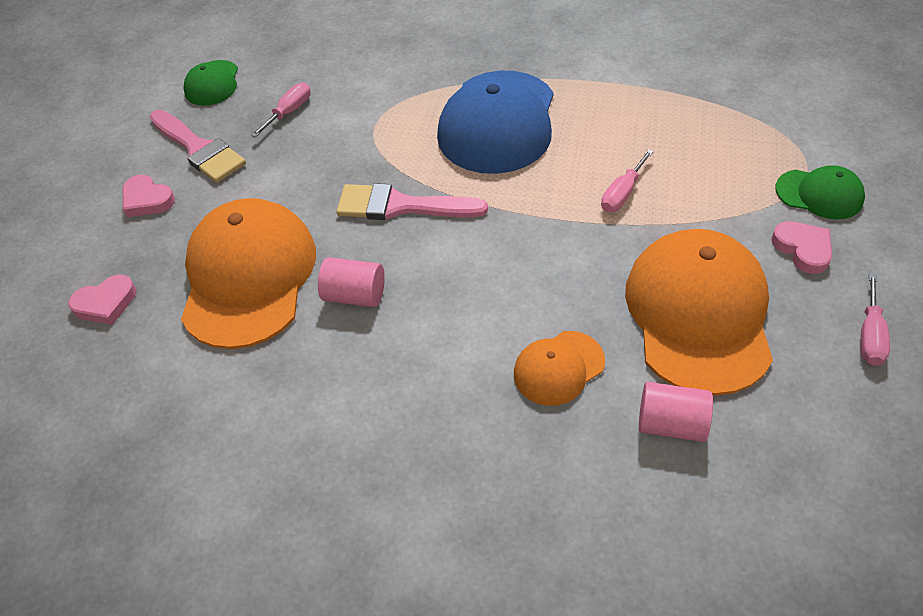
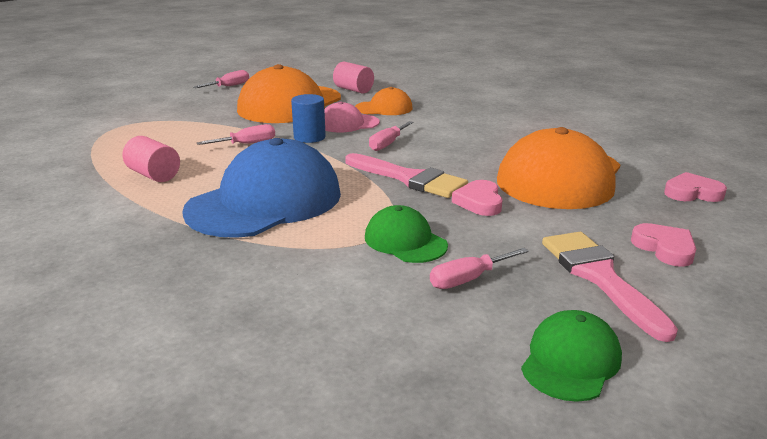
camera: 155 degrees left, 25 degrees down
pink cylinder [318,257,385,307] -> pink cylinder moved to [122,136,180,182]
pink heart [771,221,832,274] -> pink heart moved to [452,180,503,216]
green cap [775,165,865,220] -> green cap moved to [365,205,448,263]
none -> blue cylinder [291,94,326,143]
none -> pink cap [324,102,380,133]
none -> pink screwdriver [369,121,414,151]

